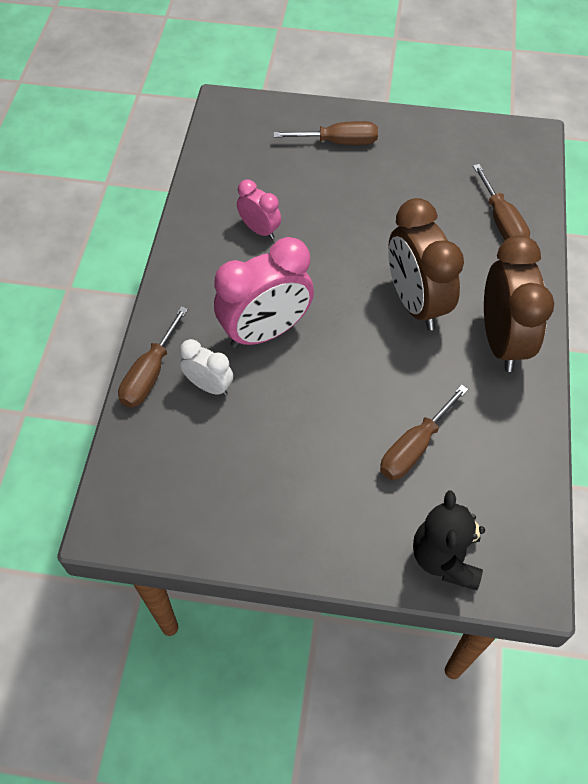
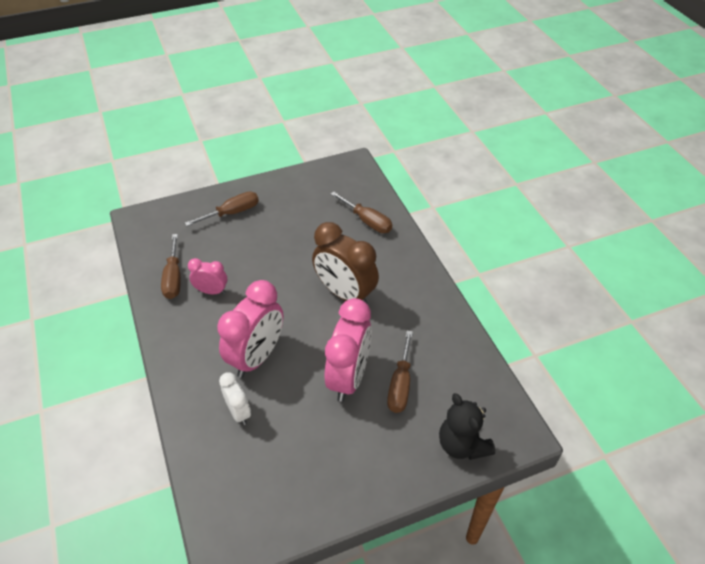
camera: 30 degrees left, 10 degrees down
brown screwdriver [118,306,188,408] -> brown screwdriver moved to [161,234,181,299]
white clock [180,339,233,396] -> white clock turned 60 degrees clockwise [219,372,251,425]
brown clock [484,235,554,372] -> none
none -> pink clock [325,298,372,402]

